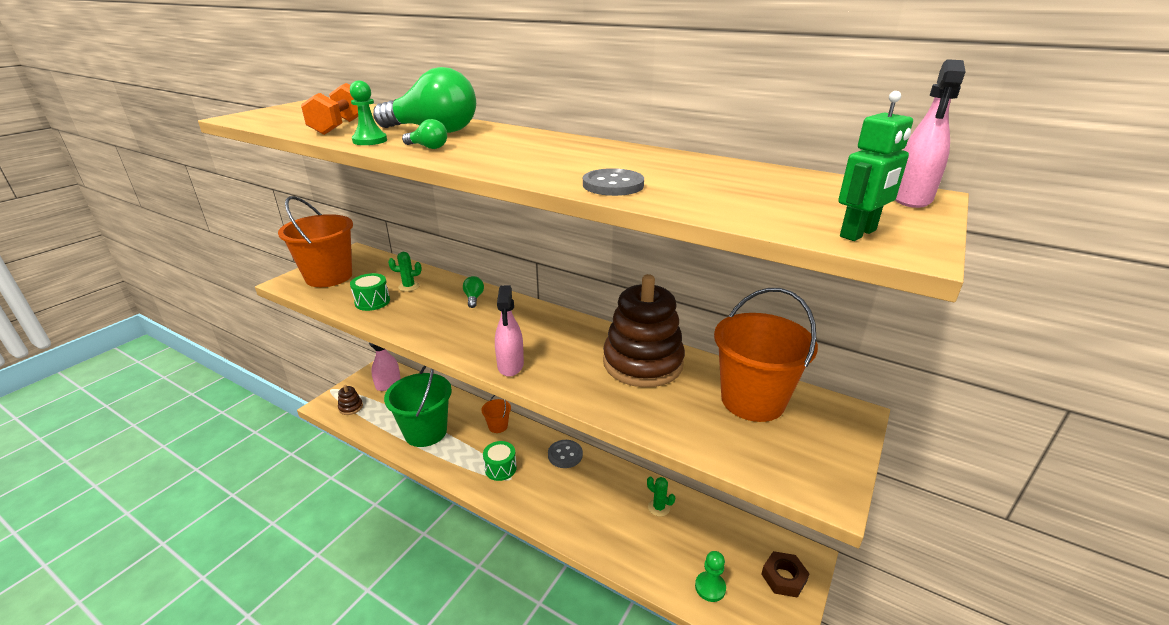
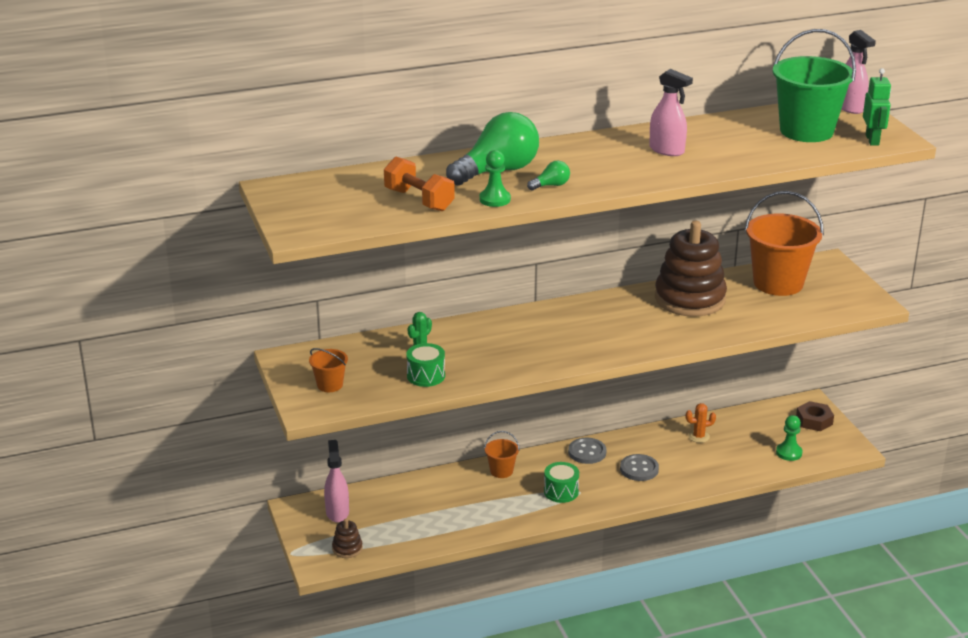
camera: 50 degrees left, 0 degrees up
orange bucket [278,196,353,287] -> orange bucket [309,348,348,392], size x0.47
green bucket [384,366,452,447] -> green bucket moved to [773,29,856,142]
green light bulb [463,276,484,308] -> none
pink spray bottle [495,285,524,377] -> pink spray bottle moved to [649,69,693,156]
grey button [583,168,644,196] -> grey button moved to [620,454,659,481]
green cactus [647,476,675,516] -> orange cactus [686,403,716,443]

